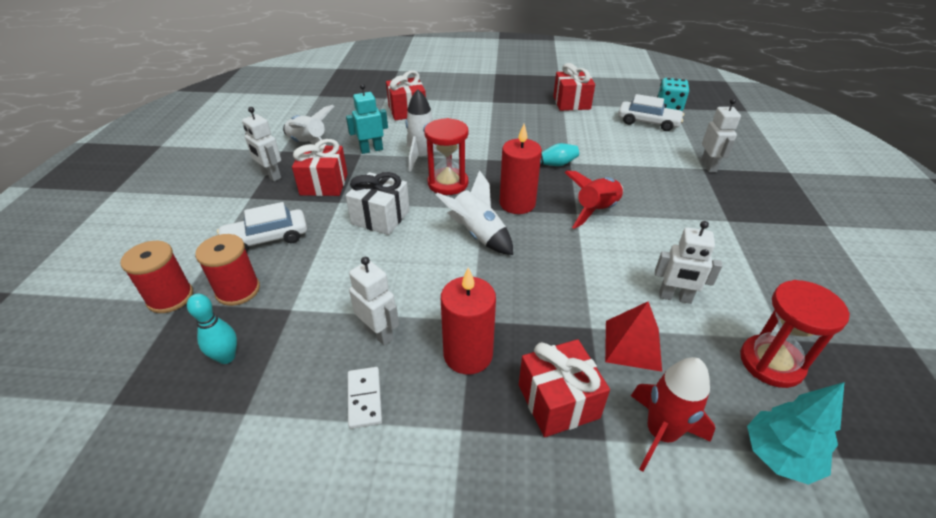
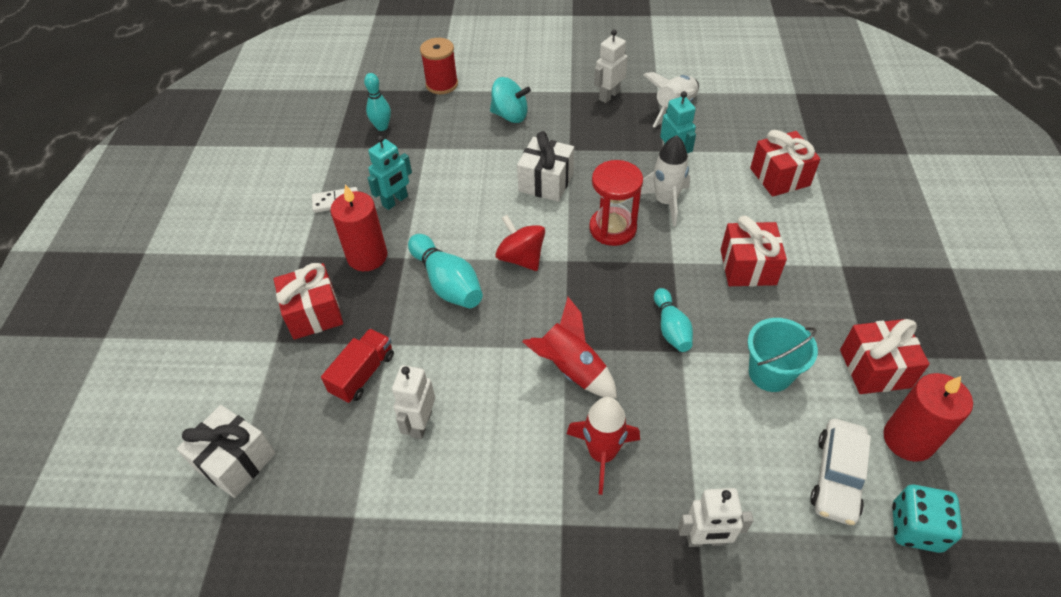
camera: 90 degrees right, 10 degrees up
red spool [195,234,260,306] -> none
white car [217,202,307,252] -> turquoise spinning top [490,77,531,123]
red gift [292,139,348,196] -> red gift moved to [721,216,787,286]
white robot [349,257,399,346] -> turquoise robot [367,135,412,210]
white rocket [436,170,513,255] -> red spinning top [495,215,545,271]
red candle [500,124,542,214] -> red candle moved to [883,373,973,462]
red pyramid [605,301,662,372] -> red truck [321,329,394,403]
red rocket [631,357,716,472] -> red rocket moved to [567,397,640,495]
red hourglass [740,280,850,388] -> none
turquoise tree [747,382,844,485] -> white gift [177,405,276,498]
none -> turquoise bowling pin [408,234,483,308]
none -> turquoise bucket [748,318,818,392]

